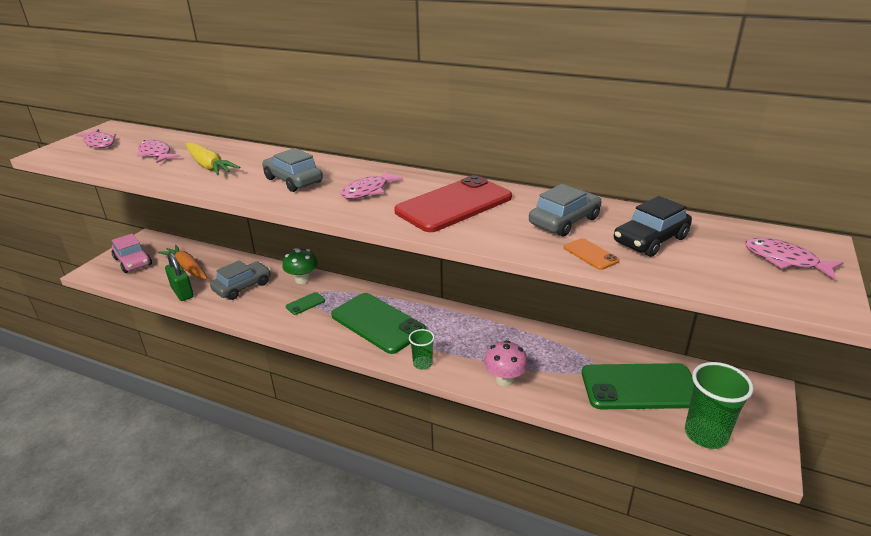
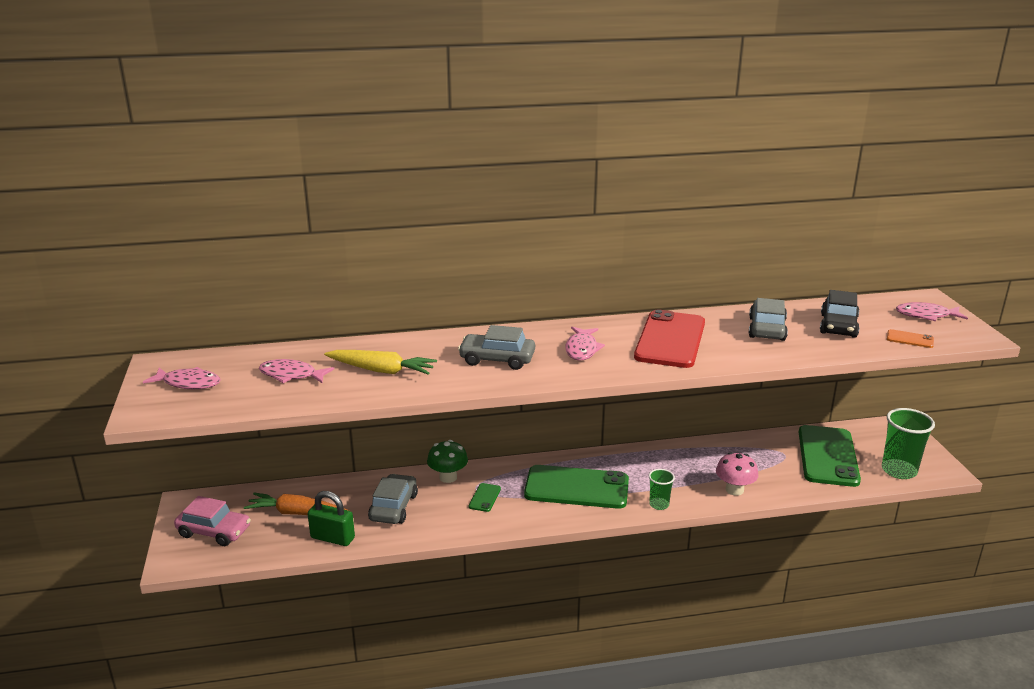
camera: 35 degrees left, 5 degrees down
orange phone [564,238,620,270] -> orange phone moved to [887,329,934,348]
green phone [582,363,693,409] -> green phone turned 45 degrees counterclockwise [799,425,861,487]

